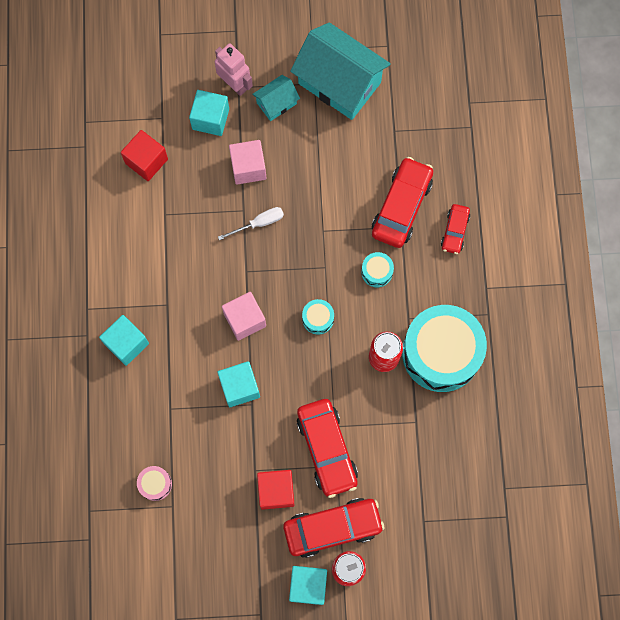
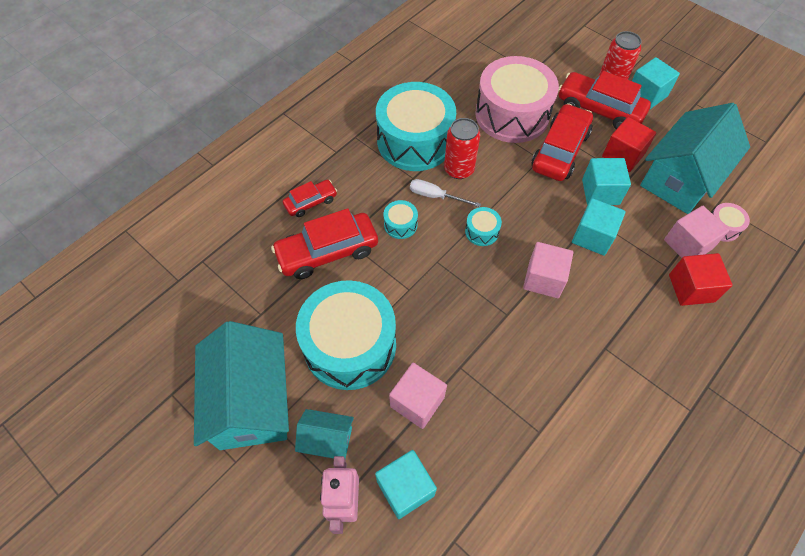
camera: 135 degrees left, 15 degrees down
turquoise cube [99,315,149,366] -> turquoise cube moved to [582,158,631,205]
red cube [121,130,168,181] -> red cube moved to [669,253,733,306]
white screwdriver [218,207,284,240] -> white screwdriver moved to [410,179,481,207]
none -> turquoise drum [296,280,396,390]
none -> pink drum [476,56,559,143]
none -> turquoise house [640,103,750,214]
none -> pink cube [664,206,729,258]

